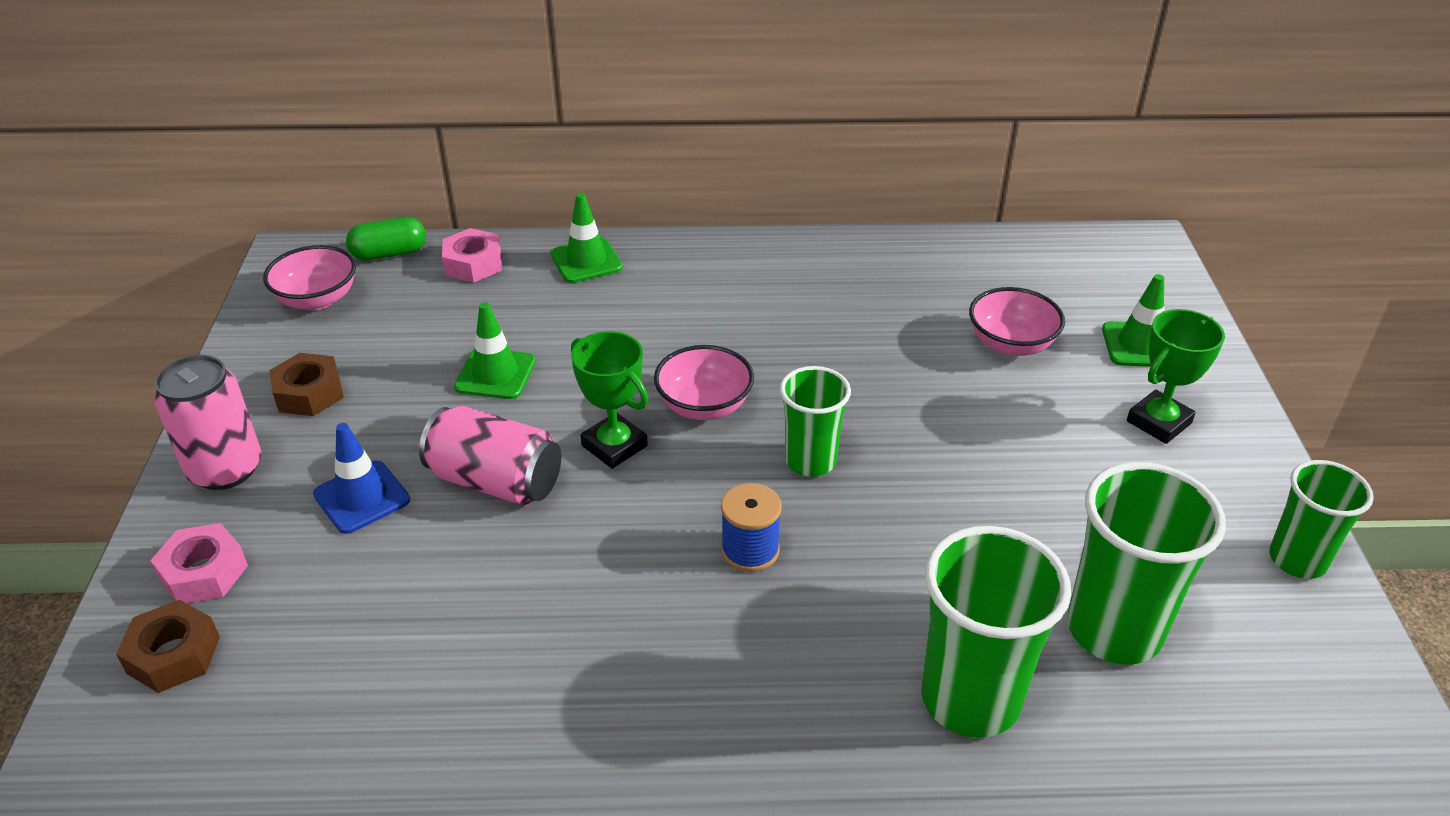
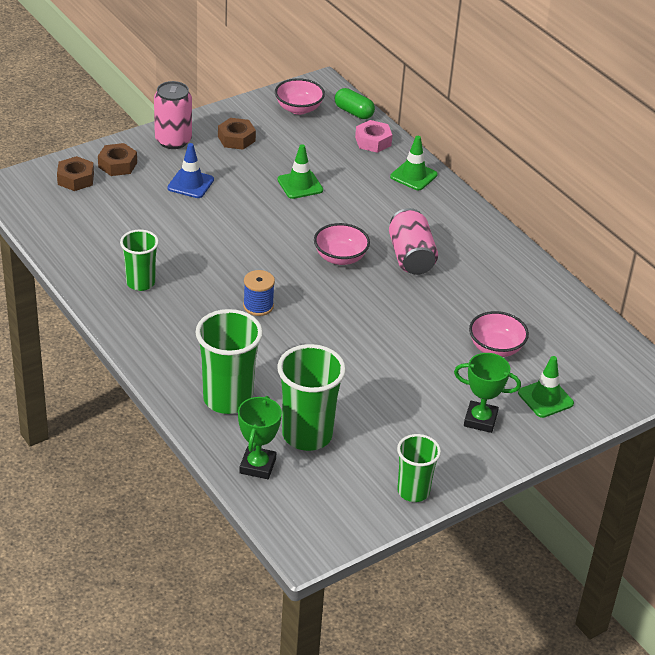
camera: 55 degrees right, 0 degrees up
pink nut [150,523,248,603] -> brown nut [98,143,137,176]
pink can [419,406,561,506] -> pink can moved to [389,208,438,275]
green trophy [571,331,648,469] -> green trophy moved to [238,396,282,479]
green cup [780,366,851,477] -> green cup moved to [120,229,159,291]

